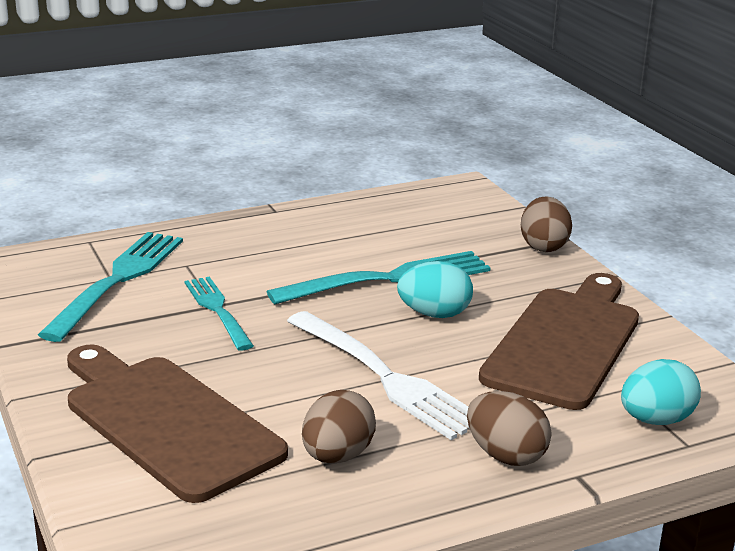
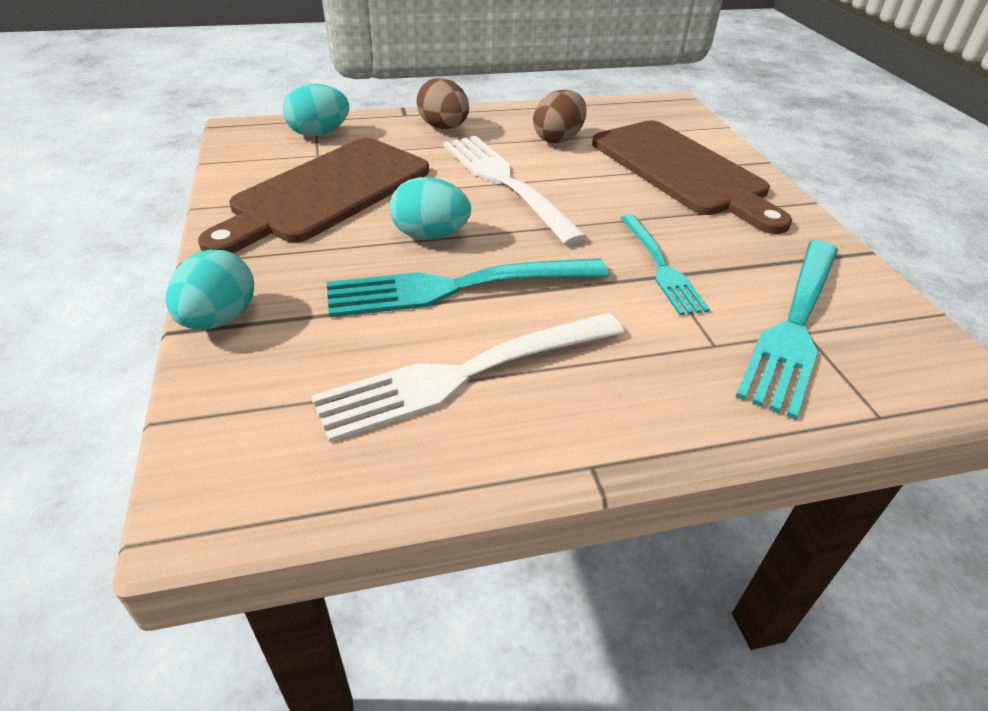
camera: 170 degrees left, 15 degrees up
brown egg [521,197,572,252] -> turquoise egg [166,250,254,330]
none -> white fork [311,313,624,442]

